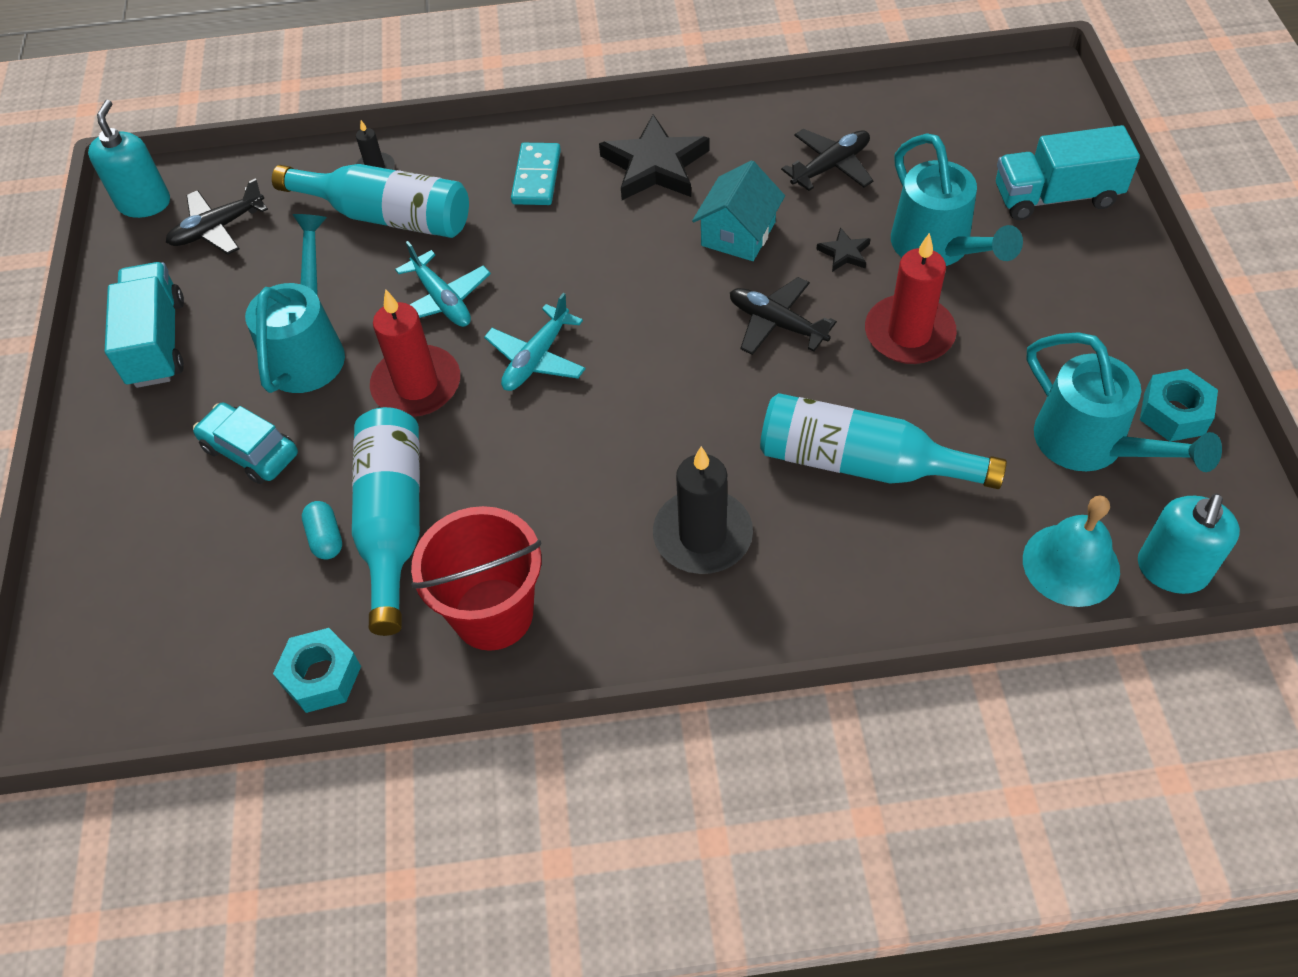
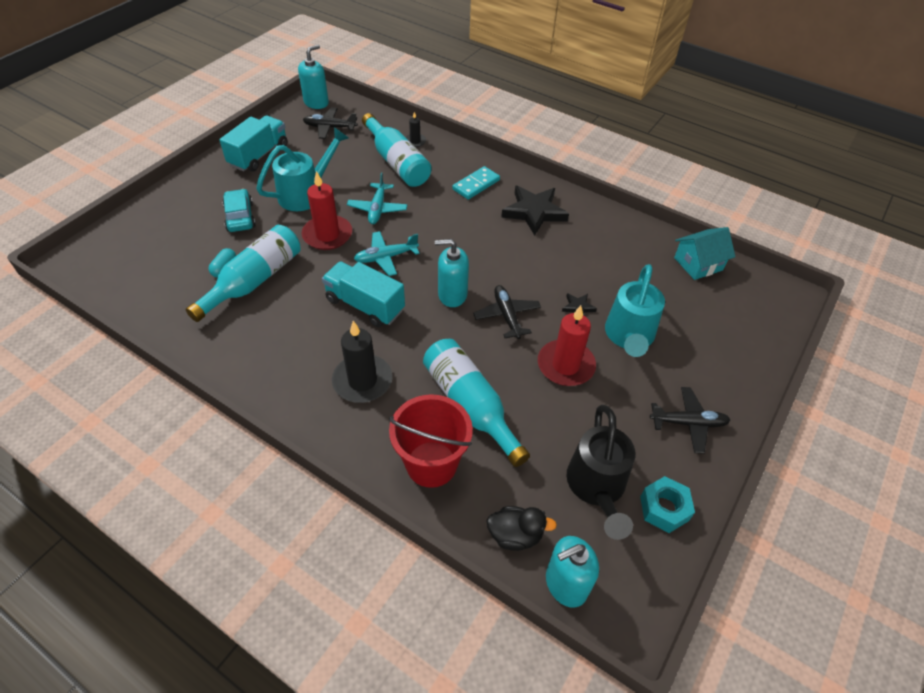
camera: 35 degrees right, 5 degrees down
turquoise nut [273,628,361,713] -> none
red bucket [411,506,541,651] -> red bucket moved to [389,394,473,488]
turquoise house [692,160,785,261] -> turquoise house moved to [674,227,735,280]
black plane [781,129,873,191] -> black plane moved to [650,387,730,454]
turquoise truck [996,125,1140,220] -> turquoise truck moved to [322,261,405,327]
turquoise bell [1023,495,1120,607] -> black duck [486,506,557,551]
turquoise watering can [1026,332,1222,472] -> black watering can [567,405,635,540]
none -> turquoise soap dispenser [435,239,469,307]

